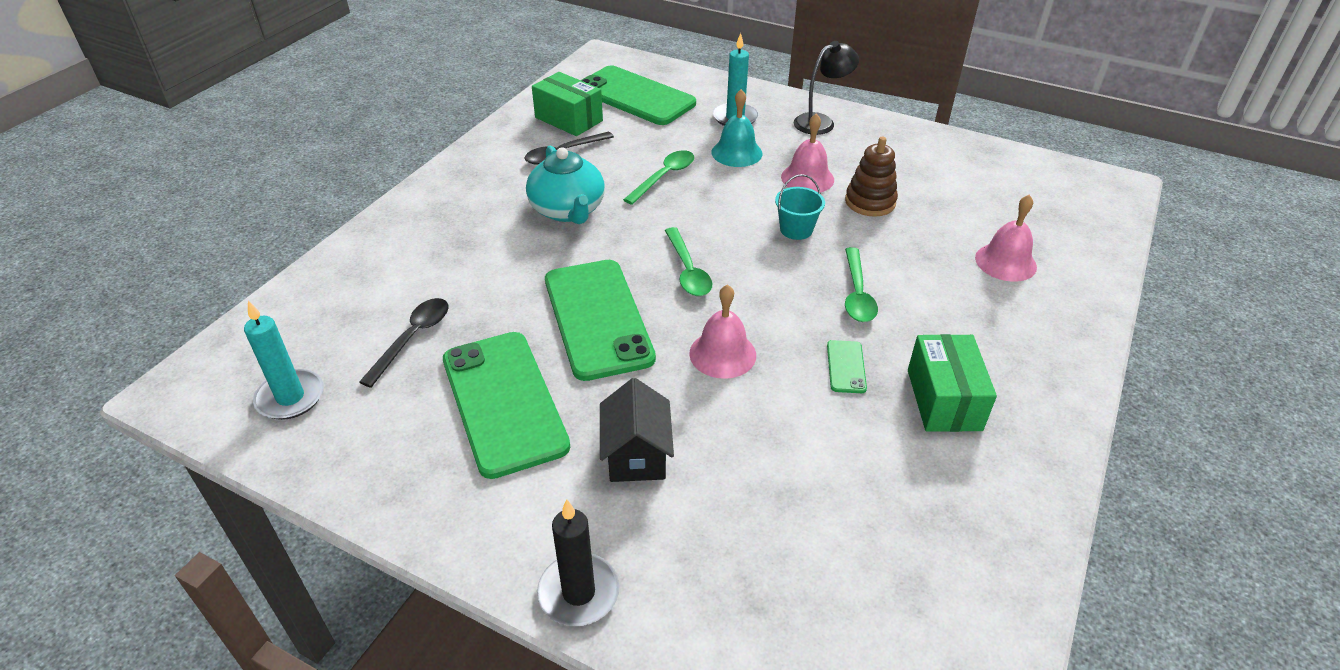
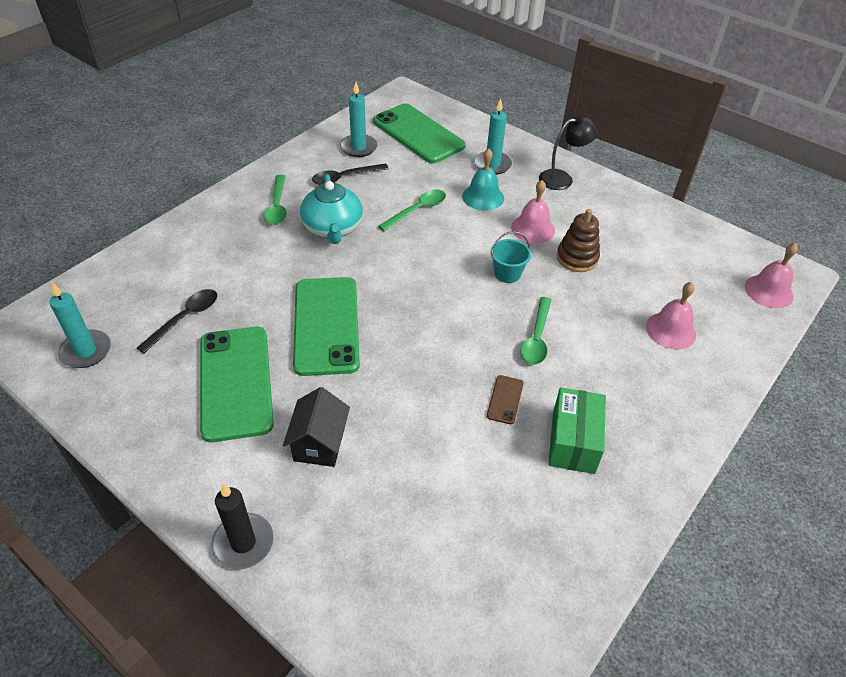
camera: 10 degrees right, 5 degrees up
green box [532,72,603,136] -> turquoise candle [340,82,377,157]
green spoon [665,227,713,296] -> green spoon moved to [264,175,286,225]
pink bell [689,284,756,379] -> pink bell moved to [745,243,798,308]
green phone [827,340,867,393] -> brown phone [487,375,524,424]

